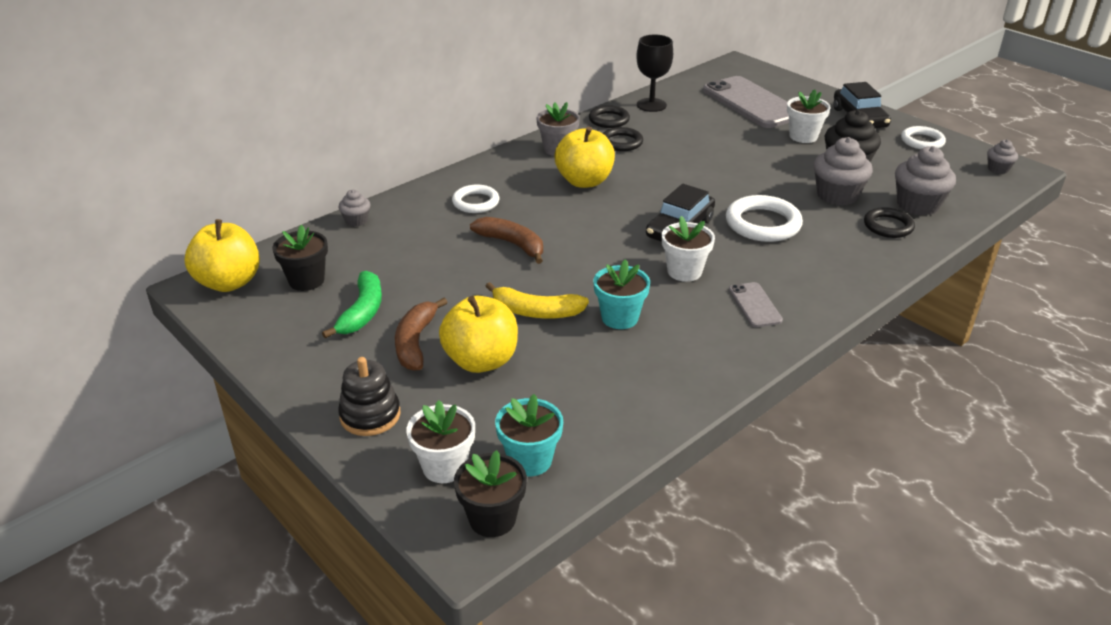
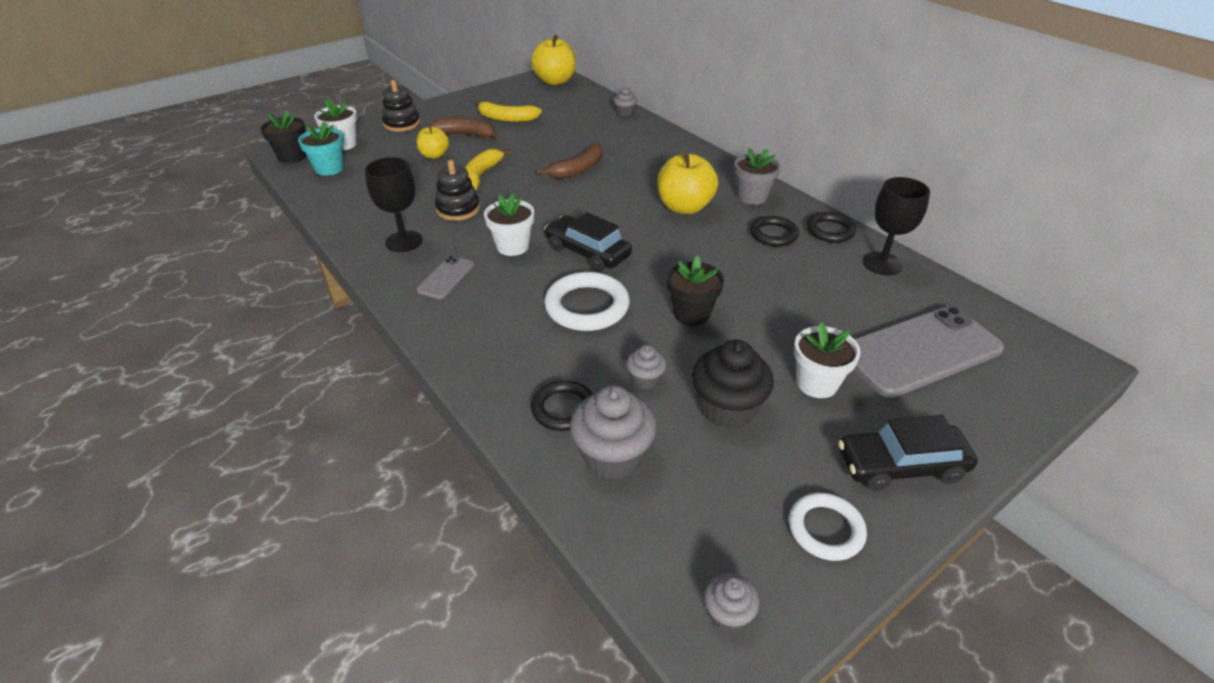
camera: 95 degrees right, 5 degrees up
black flower pot [272,225,328,291] -> black flower pot moved to [667,255,724,326]
green banana [322,271,382,339] -> yellow banana [475,100,542,122]
yellow apple [439,296,518,373] -> yellow apple [416,124,449,159], size x0.59
white ring [452,185,499,213] -> none
turquoise flower pot [593,259,650,329] -> black stacking toy [435,160,480,221]
grey phone [729,282,783,327] -> grey phone turned 60 degrees counterclockwise [416,256,474,299]
grey cupcake [814,137,873,206] -> grey cupcake [626,345,667,390], size x0.53
none -> black goblet [365,157,423,252]

